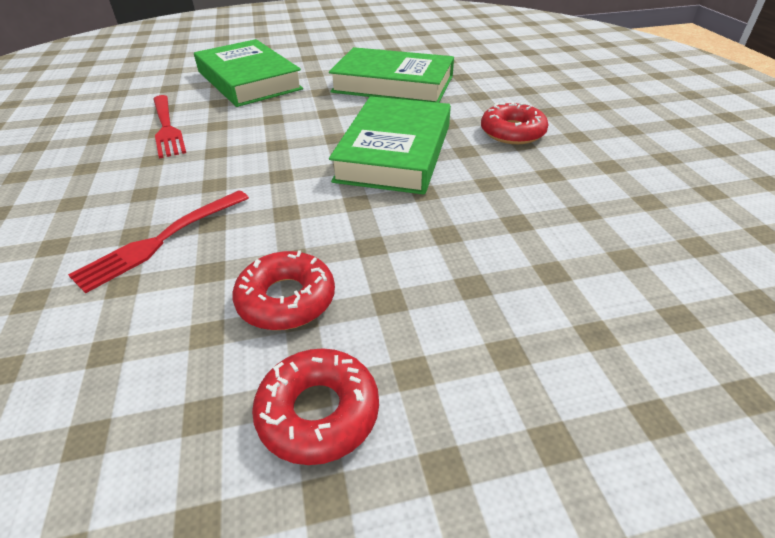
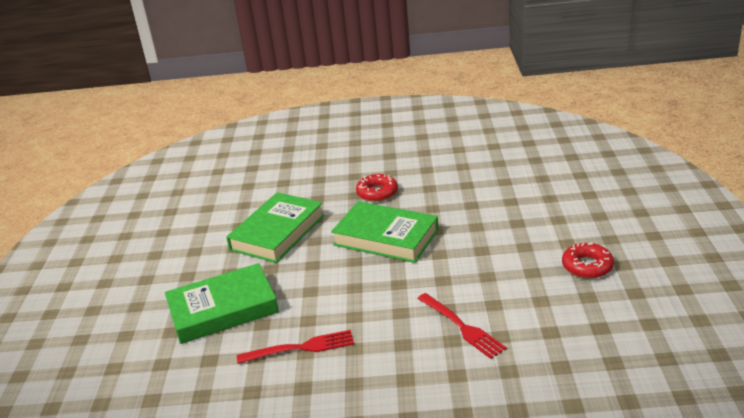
camera: 75 degrees left, 10 degrees down
red donut [232,250,335,330] -> none

